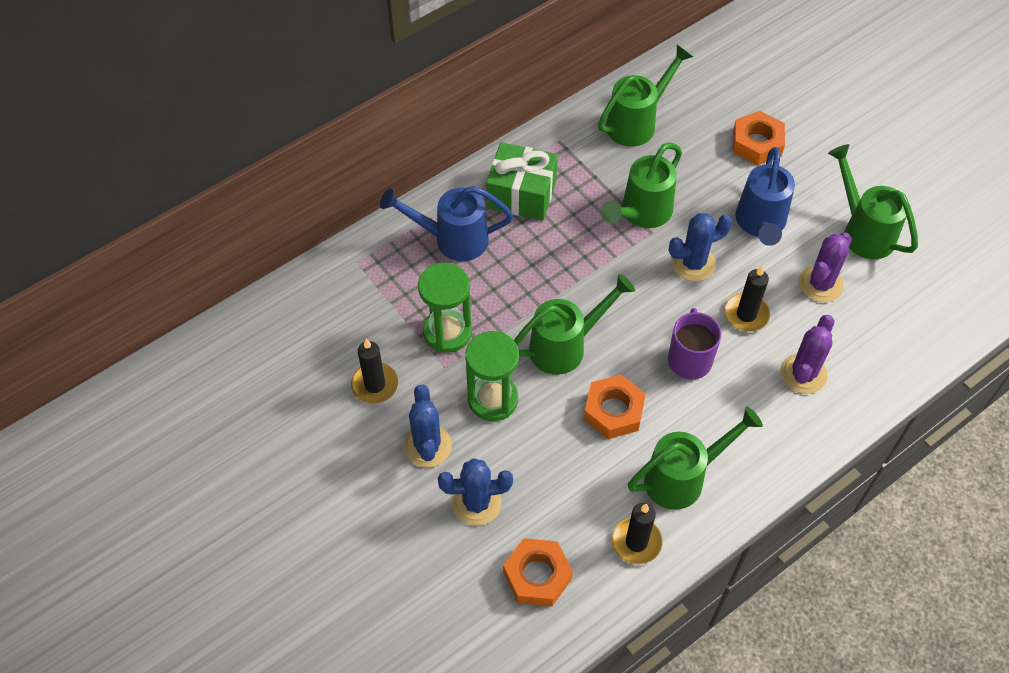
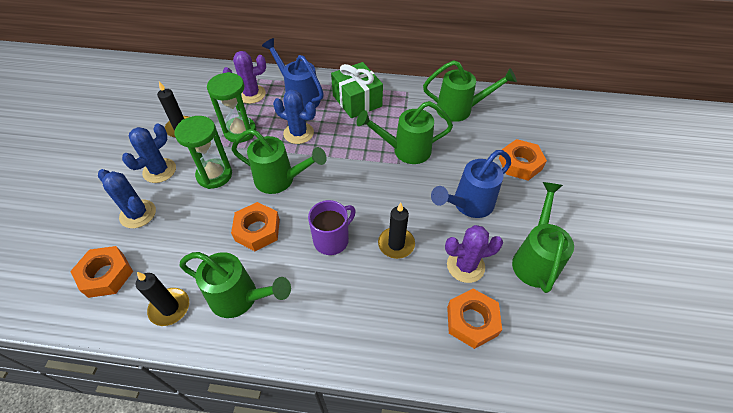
camera: 45 degrees right, 5 degrees down
blue cactus [669,213,733,281] -> blue cactus moved to [273,90,316,144]
purple cactus [780,315,834,394] -> purple cactus moved to [223,51,266,104]
none -> orange nut [447,289,502,349]

